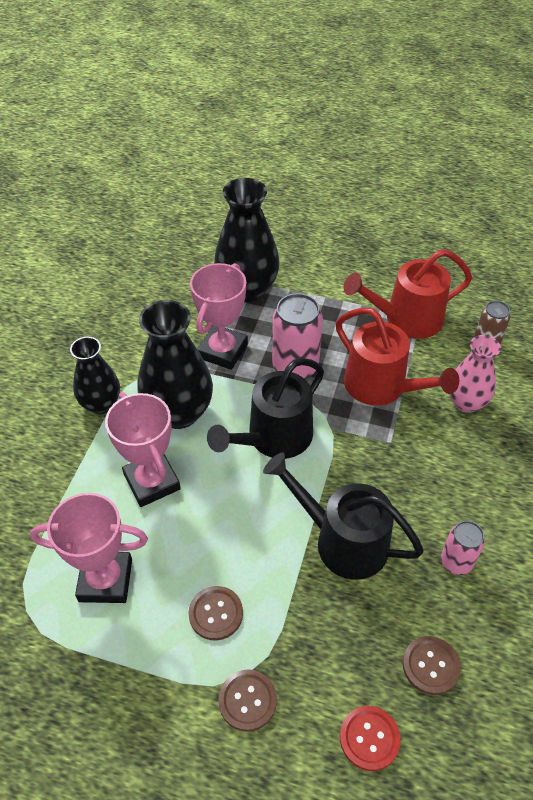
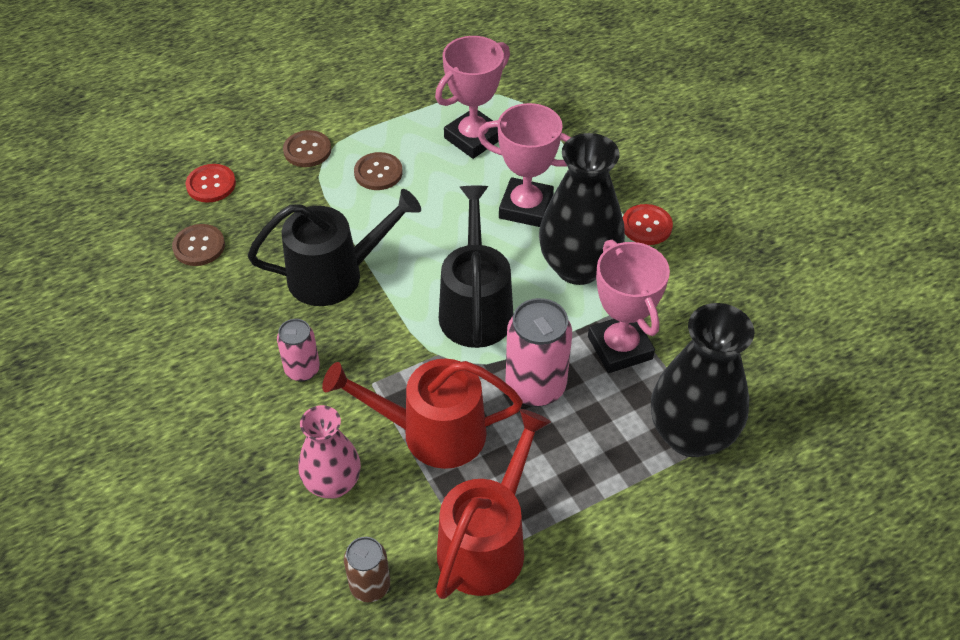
camera: 135 degrees right, 0 degrees up
black vase [70,337,120,414] -> red button [623,204,673,245]
pink can [441,521,485,575] -> pink can moved to [277,319,320,382]

